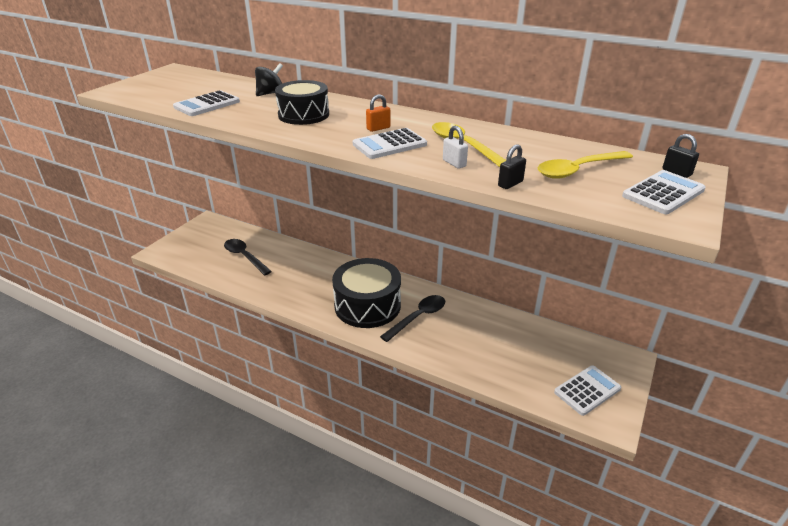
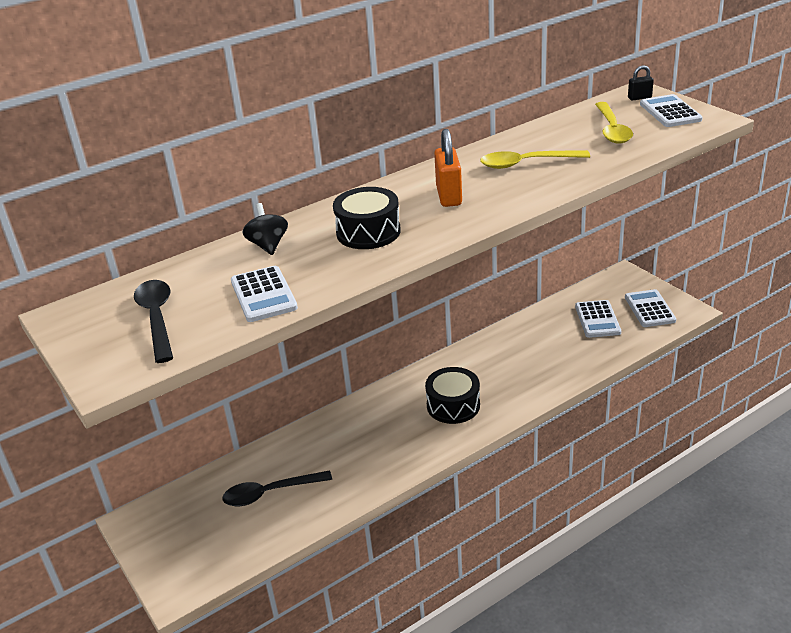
camera: 60 degrees left, 0 degrees up
black drum [332,258,401,328] -> black drum [425,367,480,424], size x0.65
white calculator [353,128,427,159] -> white calculator moved to [575,300,621,338]
orange padlock [366,94,390,132] -> orange padlock [434,129,462,207], size x1.80
black spoon [380,295,445,342] -> black spoon moved to [134,280,173,363]
white padlock [443,126,468,169] -> none
black padlock [498,144,526,189] -> none

